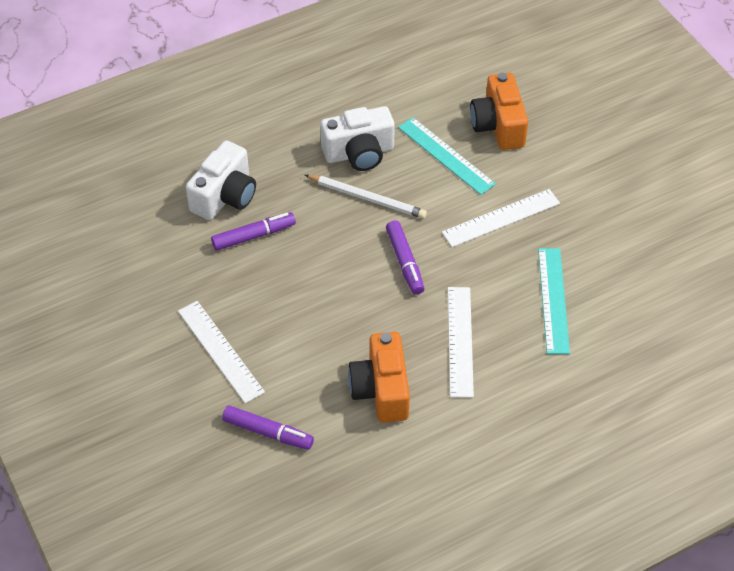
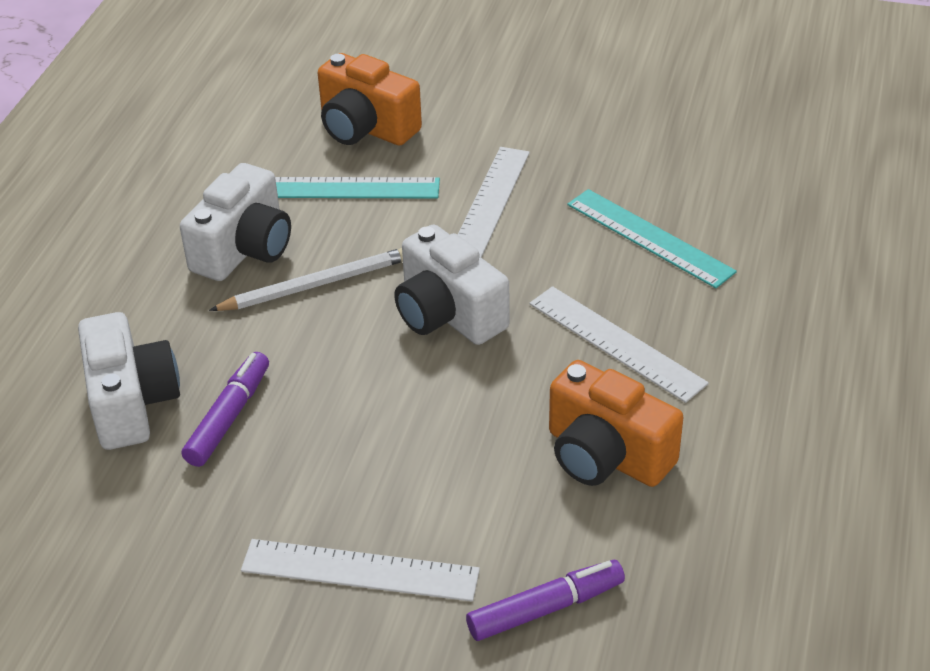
camera: 45 degrees left, 10 degrees down
purple marker [386,220,424,295] -> white camera [394,224,509,345]

